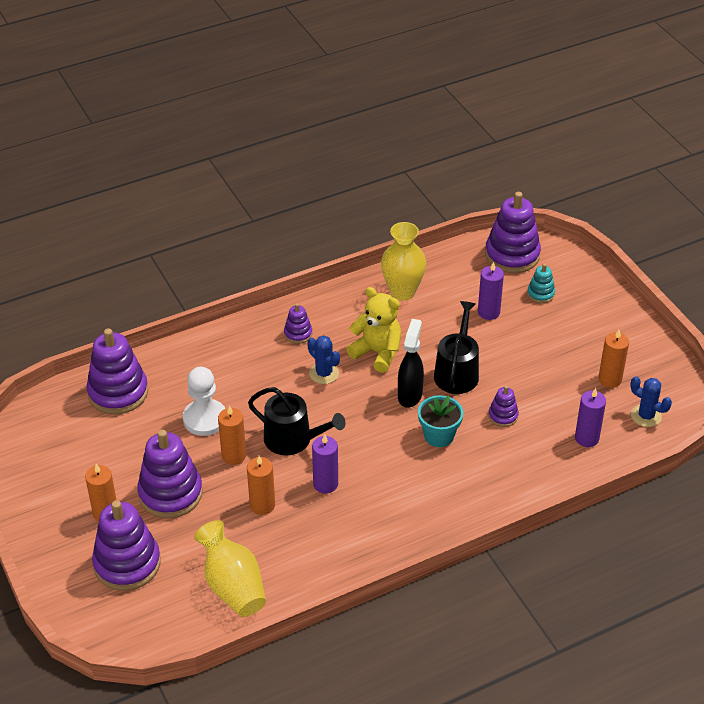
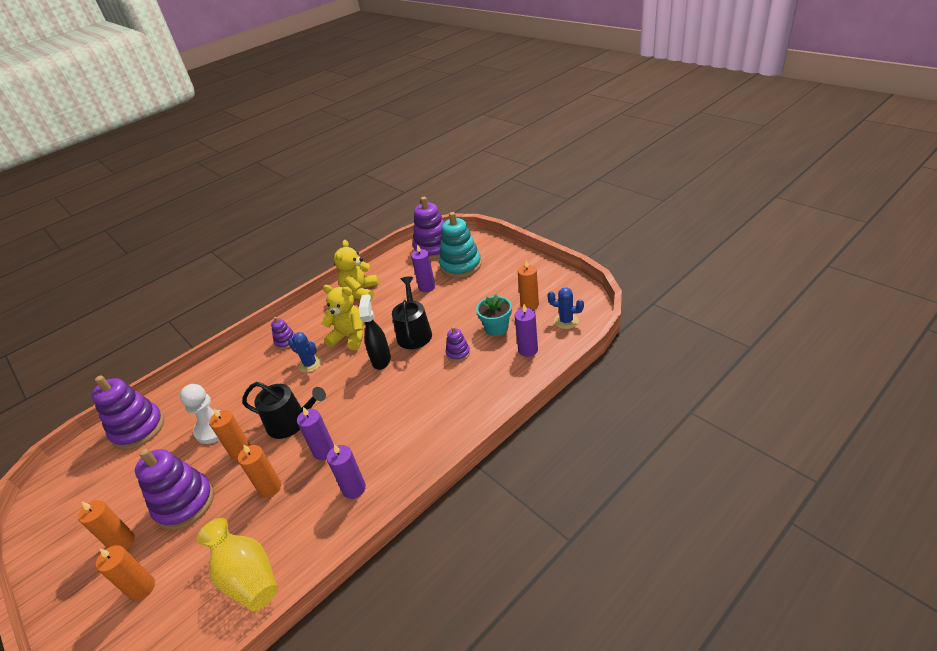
camera: 10 degrees left, 5 degrees down
purple stacking toy [92,500,161,591] -> orange candle [96,545,155,601]
yellow vase [381,222,426,301] -> yellow teddy bear [334,240,379,300]
turquoise flower pot [418,395,463,447] -> turquoise flower pot moved to [476,294,512,336]
turquoise stacking toy [527,264,555,303] -> turquoise stacking toy [439,212,481,278], size x2.05
none -> purple candle [327,444,366,499]

